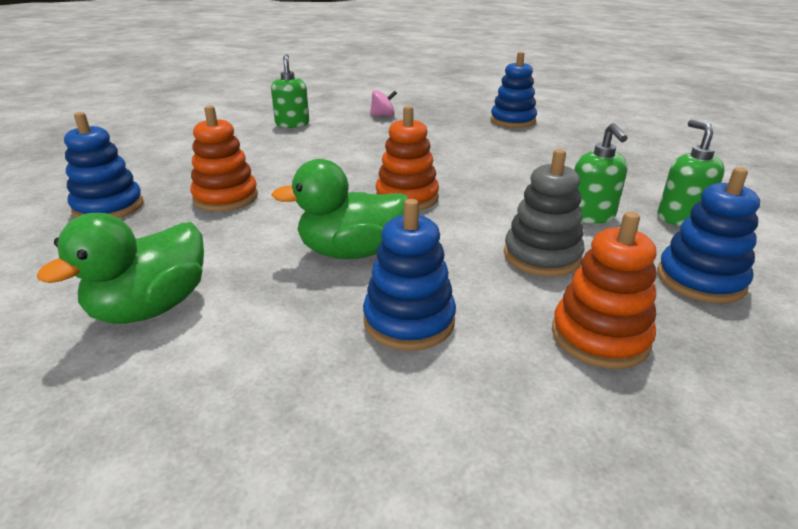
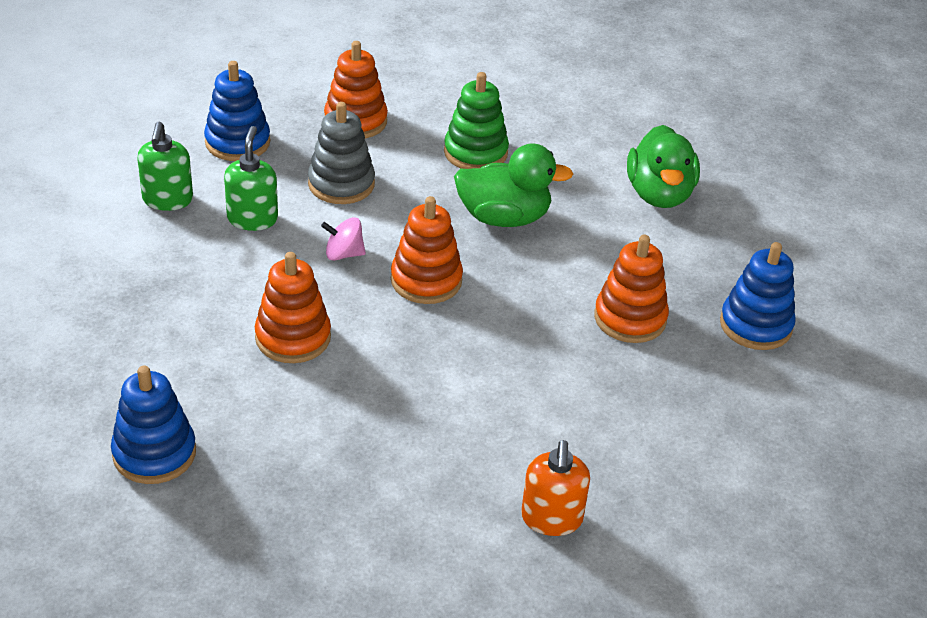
camera: 170 degrees left, 10 degrees up
green duck [37,213,204,324] -> green duck turned 135 degrees clockwise [627,125,700,208]
green soap dispenser [271,54,309,128] -> orange soap dispenser [521,440,590,536]
blue stacking toy [363,199,456,351] -> green stacking toy [444,72,509,169]
pink spinning top [370,90,397,116] -> pink spinning top moved to [321,217,366,261]
none -> orange stacking toy [255,252,331,363]

